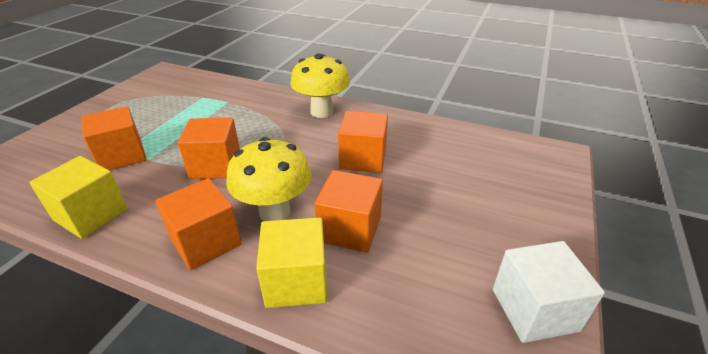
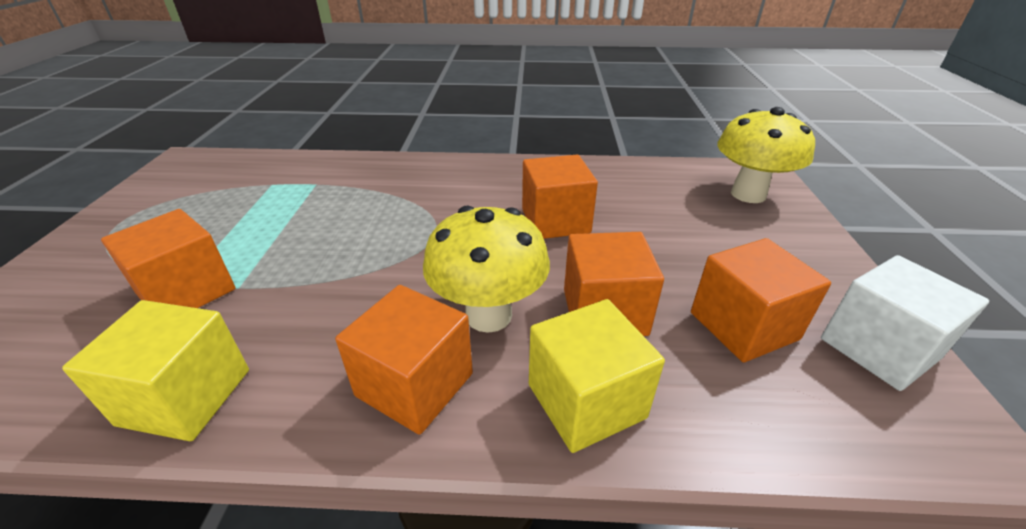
camera: 20 degrees left, 0 degrees up
orange cube [178,117,240,179] -> orange cube moved to [691,238,831,362]
yellow mushroom [290,53,350,118] -> yellow mushroom moved to [717,107,815,203]

